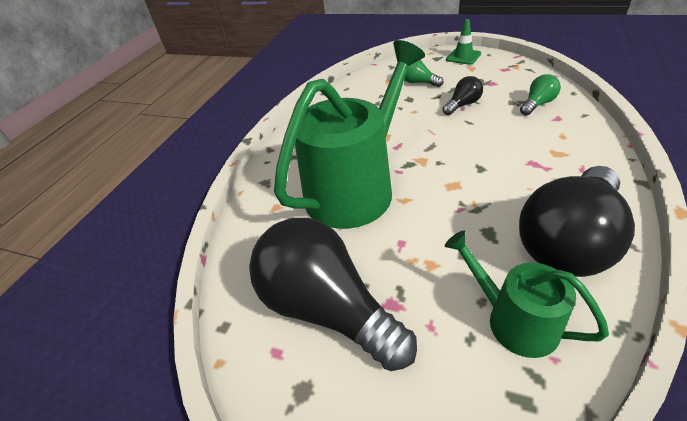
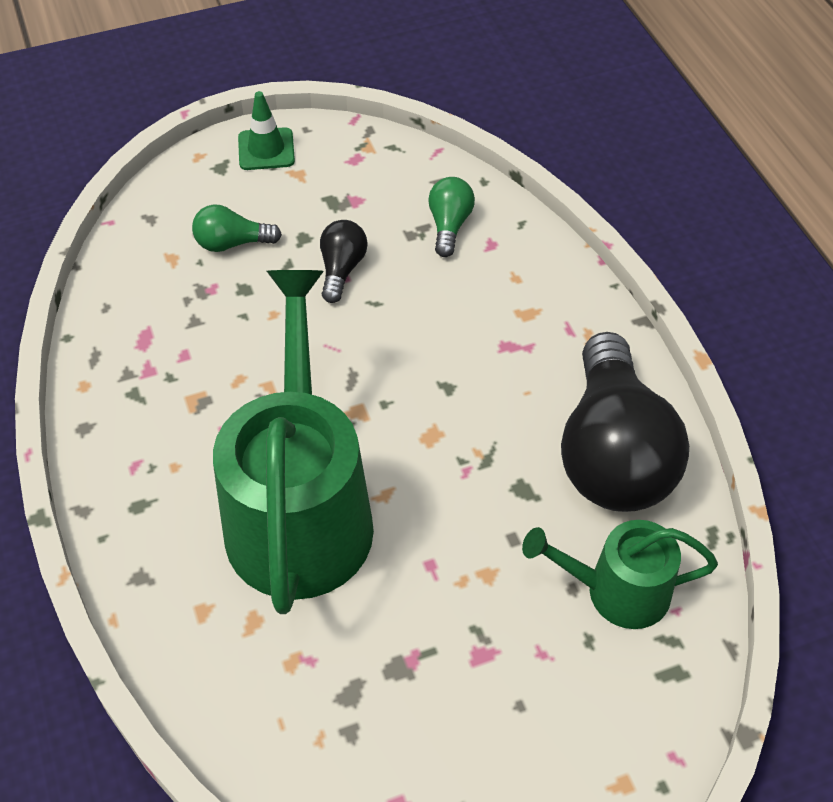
camera: 45 degrees left, 10 degrees up
black light bulb [249,218,417,371] -> none

